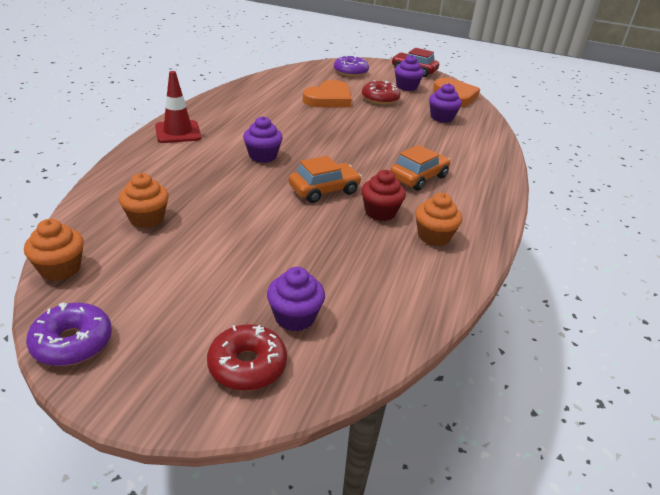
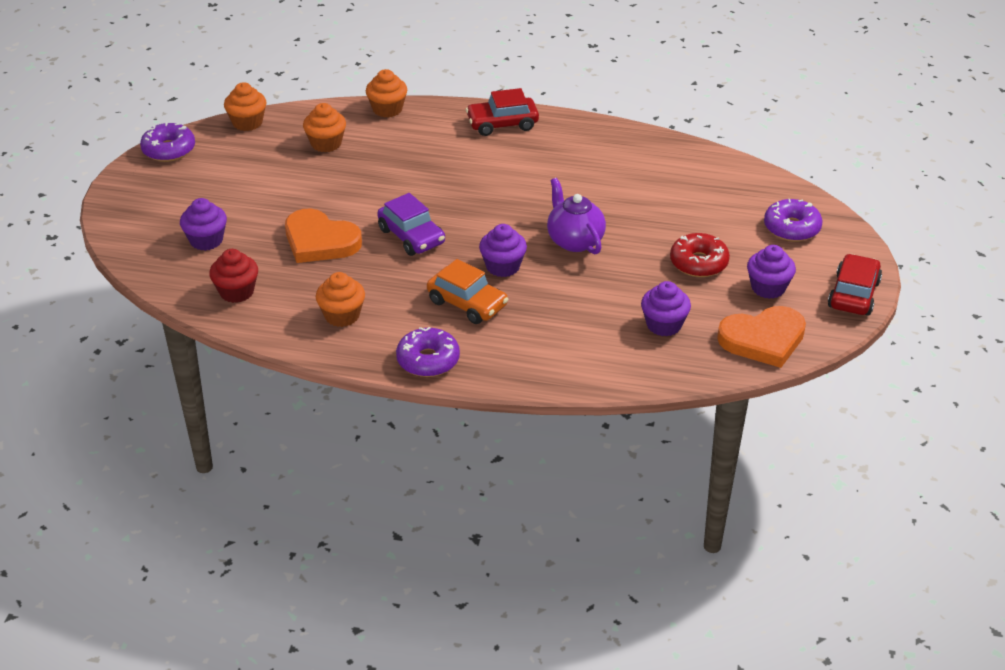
camera: 85 degrees right, 5 degrees up
red traffic cone [155,71,201,143] -> red car [466,88,539,136]
red donut [207,324,287,391] -> none
purple cupcake [243,116,283,163] -> purple cupcake moved to [479,224,527,277]
orange car [289,156,362,203] -> purple car [377,193,445,256]
orange heart [303,80,351,107] -> orange heart moved to [285,208,362,263]
red cupcake [361,170,406,221] -> red cupcake moved to [209,249,258,303]
none -> orange cupcake [366,69,407,118]
none -> purple donut [396,327,460,377]
none -> purple teapot [547,178,606,254]

